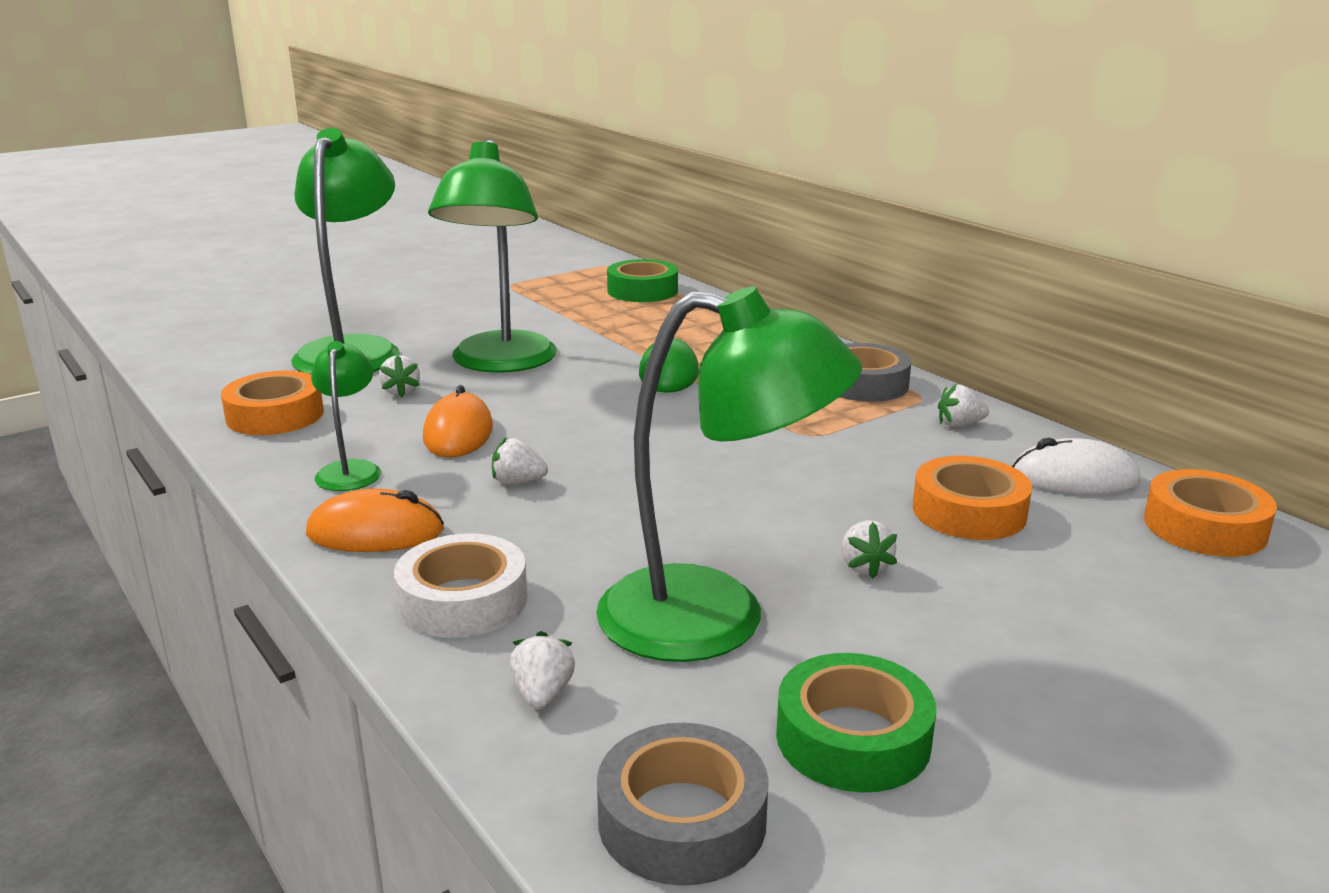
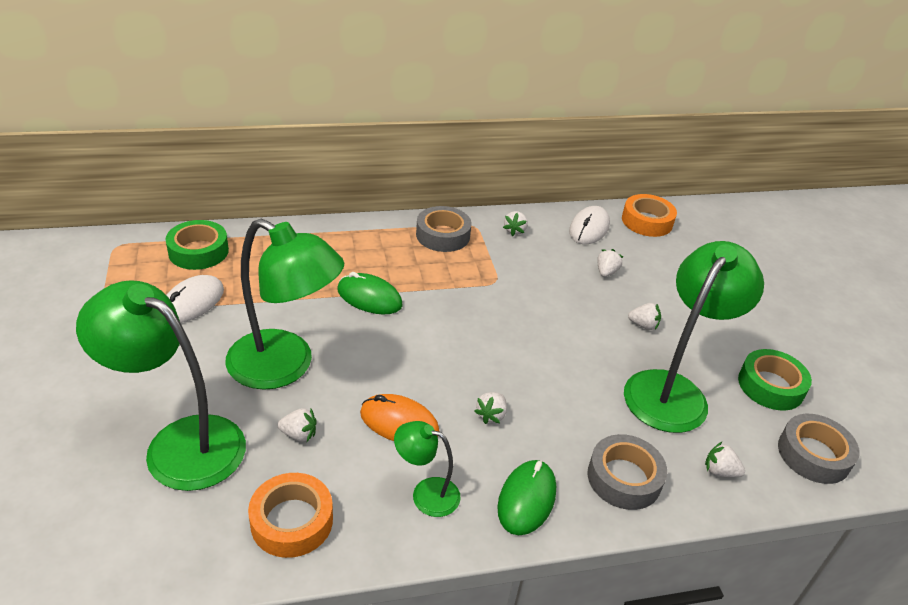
camera: 70 degrees left, 15 degrees up
orange mouse [306,489,444,552] -> green mouse [497,460,556,535]
white tape [394,533,527,638] -> grey tape [587,434,667,510]
orange tape [913,456,1032,540] -> white strawberry [597,249,623,277]
none -> white mouse [166,275,224,323]

